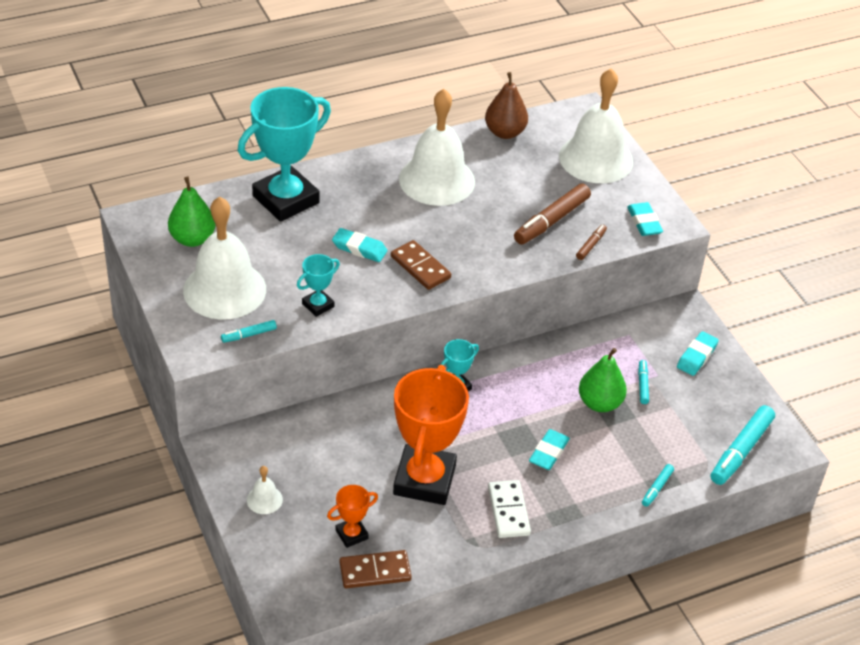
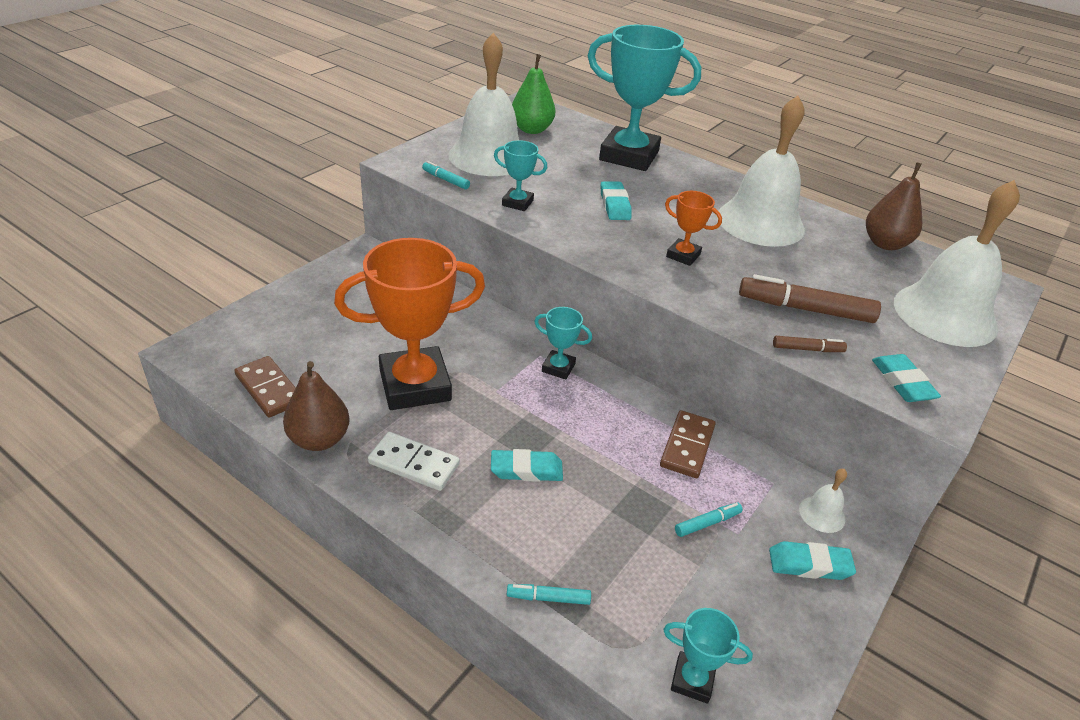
camera: 60 degrees right, 5 degrees down
white bell [247,466,283,514] -> white bell moved to [799,469,847,533]
orange trophy [327,485,378,548] -> orange trophy moved to [665,191,722,266]
brown domino [391,240,451,290] -> brown domino moved to [660,410,716,478]
white domino [488,480,531,538] -> white domino turned 60 degrees clockwise [368,432,460,491]
green pear [579,348,627,412] -> none
turquoise eraser [627,202,663,236] -> turquoise eraser turned 60 degrees counterclockwise [872,354,941,402]
turquoise marker [711,405,775,485] -> turquoise trophy [663,608,753,704]
none -> brown pear [283,361,350,451]

